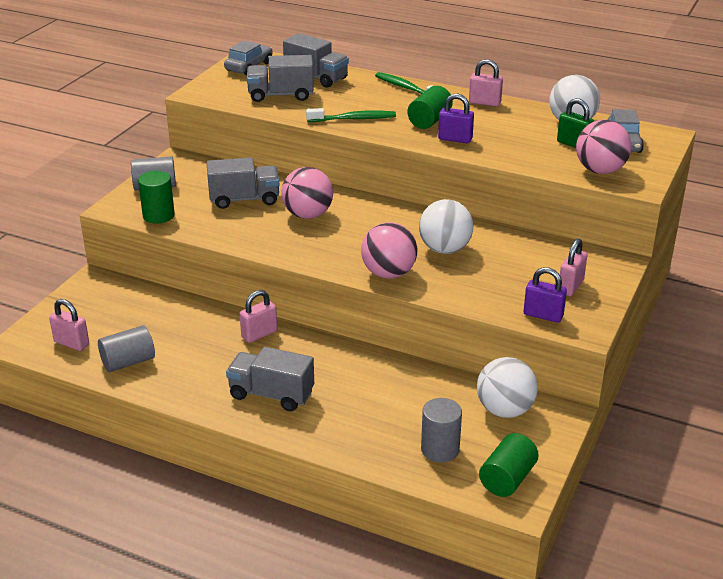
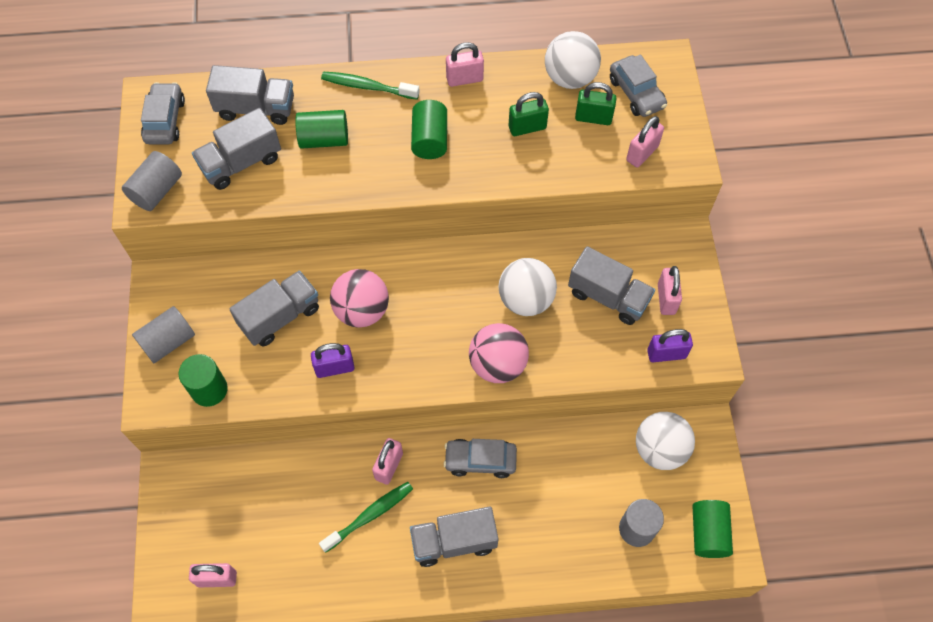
camera: 30 degrees left, 30 degrees up
grey cylinder [98,325,155,372] -> grey cylinder moved to [122,151,182,211]
green toothbrush [306,108,396,122] -> green toothbrush moved to [319,482,413,553]
purple padlock [438,94,474,143] -> purple padlock moved to [311,343,354,378]
pink ball [576,120,631,174] -> pink padlock [626,116,664,167]
none -> green cylinder [295,110,348,149]
none -> grey car [444,439,517,478]
none -> green padlock [509,92,549,136]
none -> grey truck [568,246,655,325]

